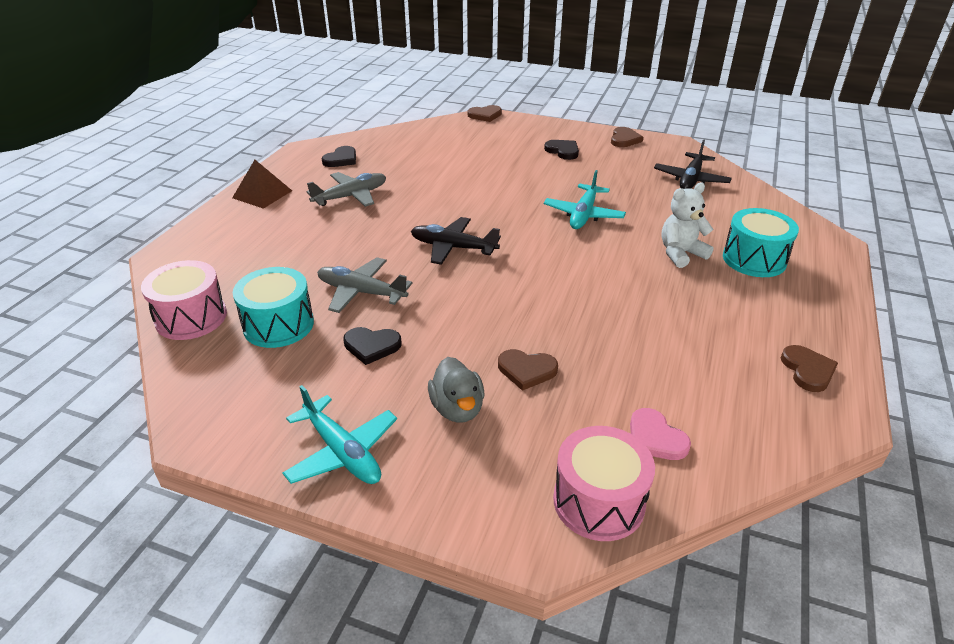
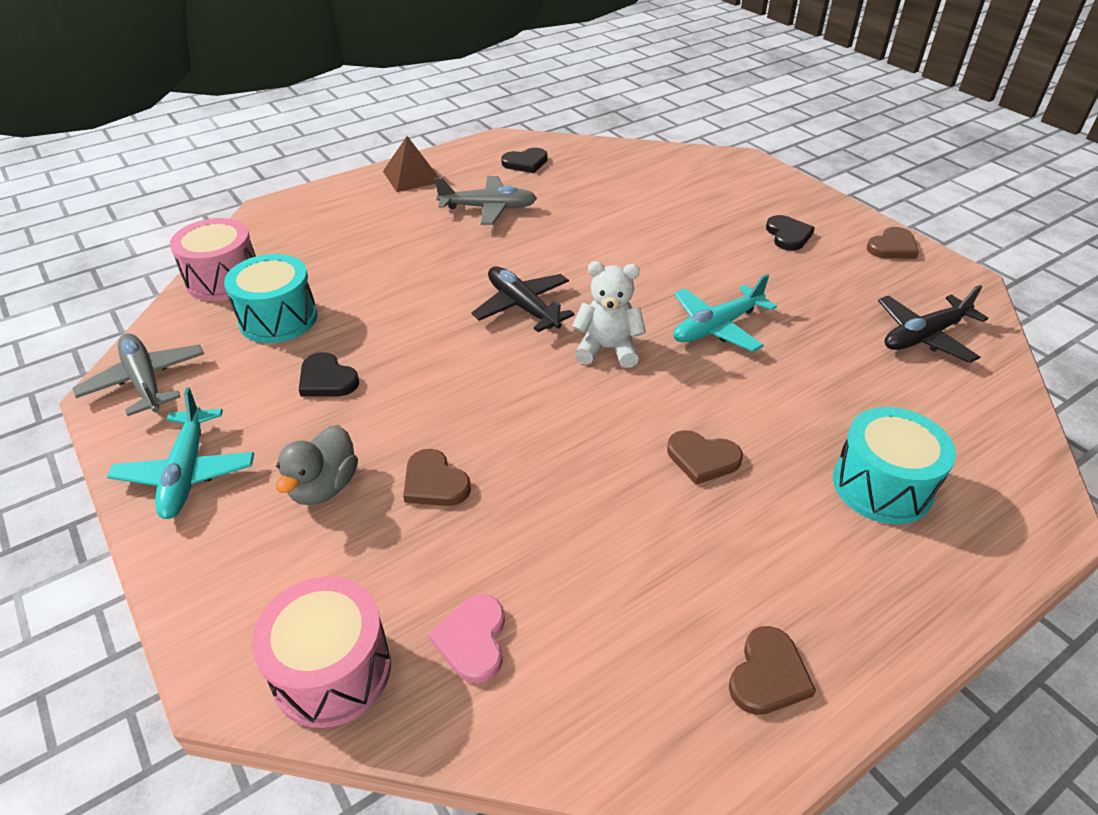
camera: 35 degrees right, 5 degrees up
grey plane [317,257,413,313] -> grey plane moved to [73,333,204,416]
brown heart [467,105,502,122] -> brown heart moved to [667,430,743,485]
white teddy bear [661,183,714,268] -> white teddy bear moved to [572,261,646,368]

